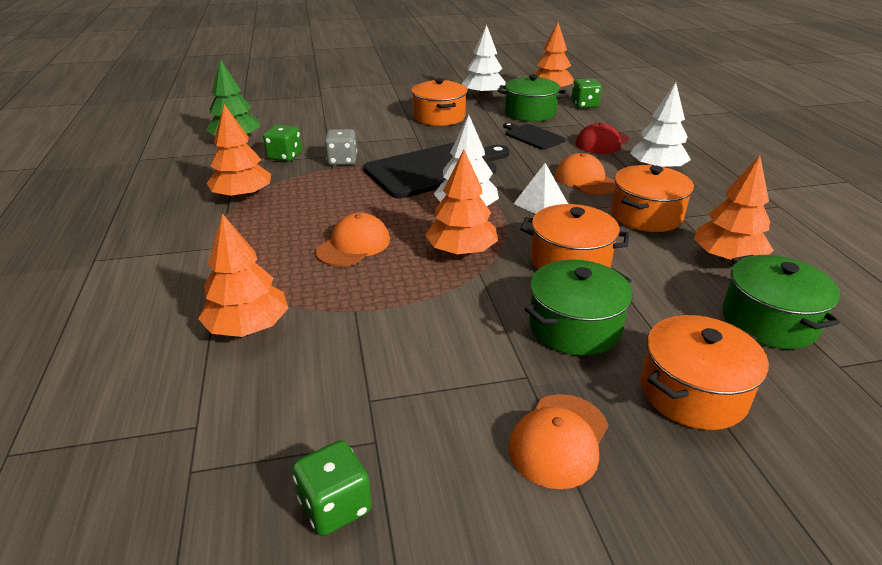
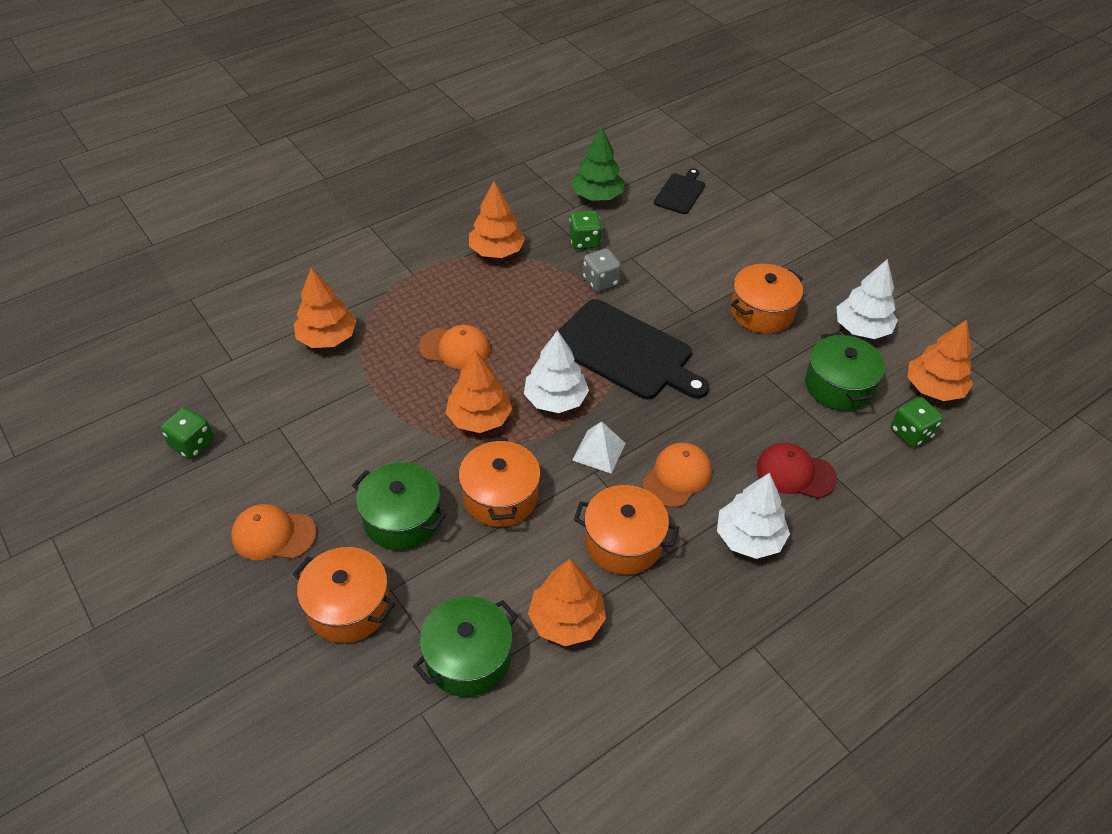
camera: 65 degrees right, 15 degrees up
black cutting board [503,123,566,150] -> black cutting board moved to [654,168,705,214]

